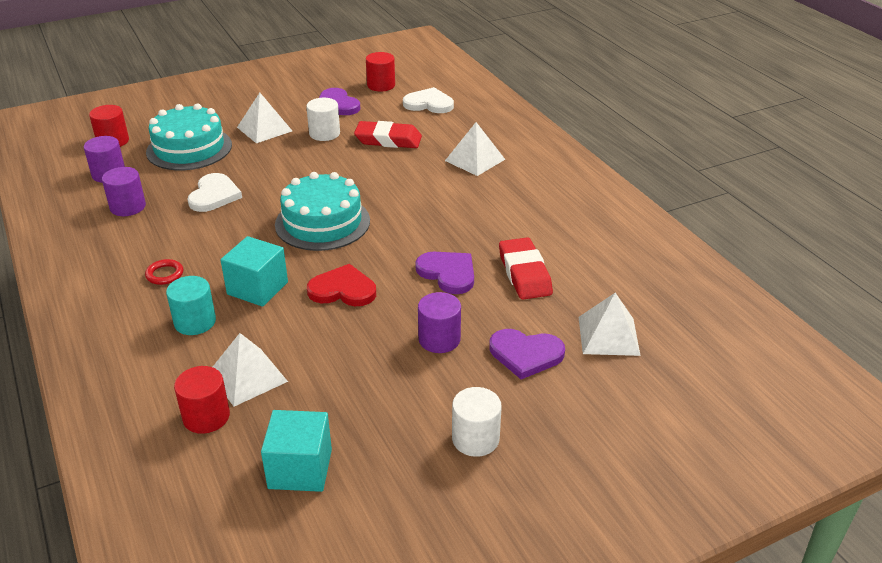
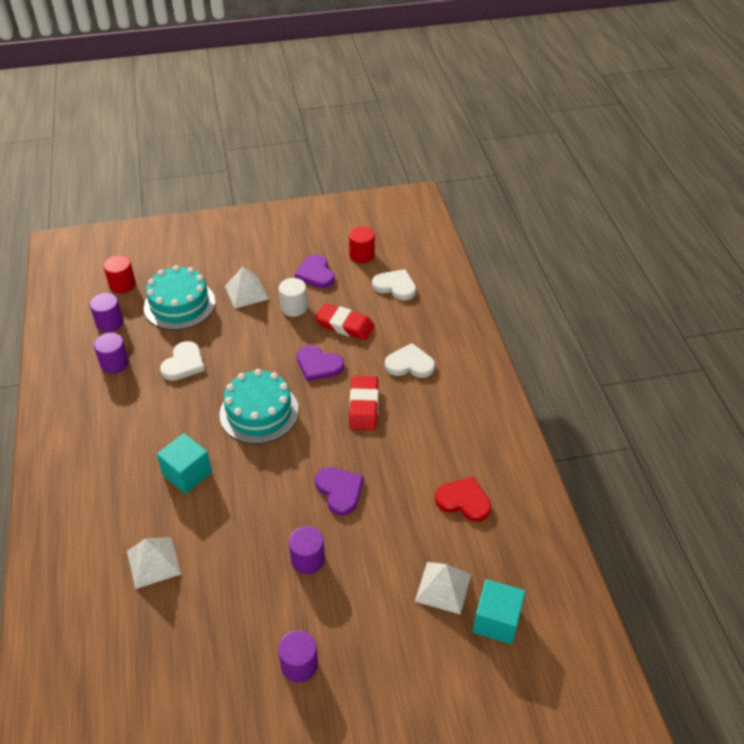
camera: 15 degrees right, 10 degrees up
red ring [145,259,183,285] -> none
turquoise cylinder [166,276,216,335] -> none
red cylinder [174,366,230,434] -> none
turquoise cube [261,410,332,492] -> turquoise cube moved to [473,579,525,644]
red heart [307,264,376,306] -> red heart moved to [435,477,491,522]
white pyramid [445,122,505,176] -> white heart [385,343,435,378]
white cylinder [452,387,502,457] -> purple cylinder [278,630,318,682]
purple heart [489,329,565,379] -> purple heart moved to [297,345,344,381]
red eraser [499,237,553,300] -> red eraser moved to [349,376,378,430]

